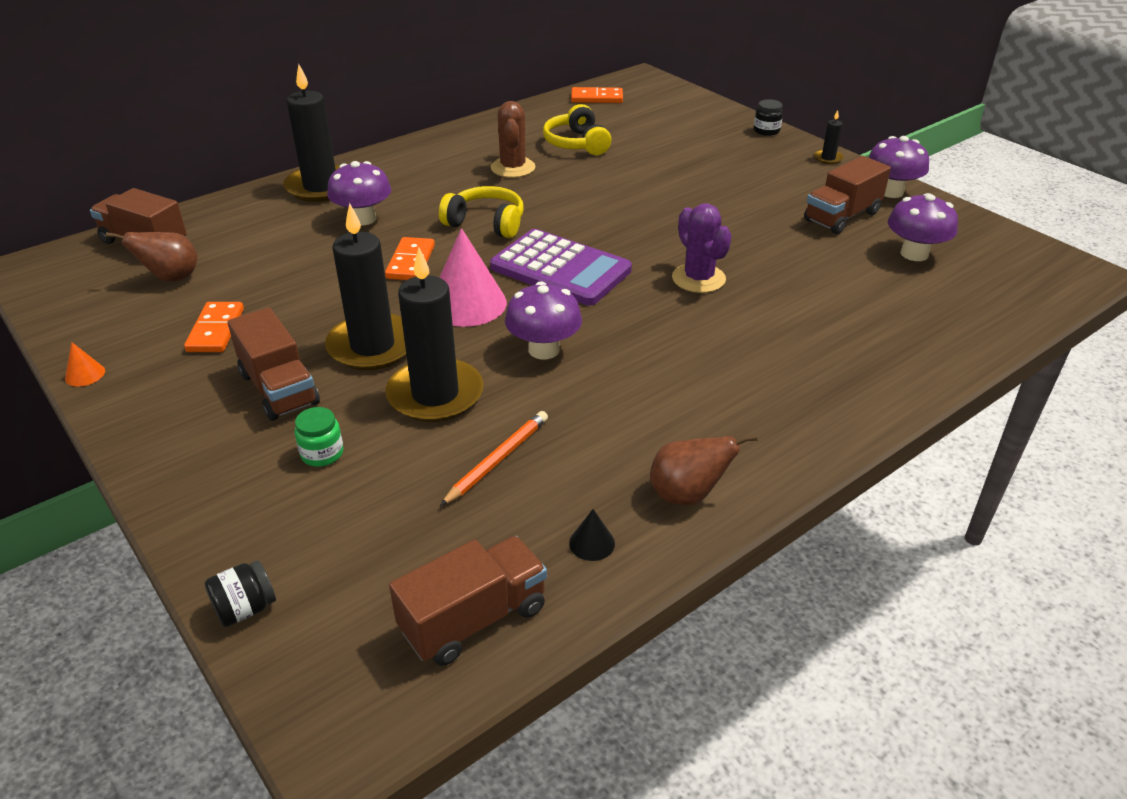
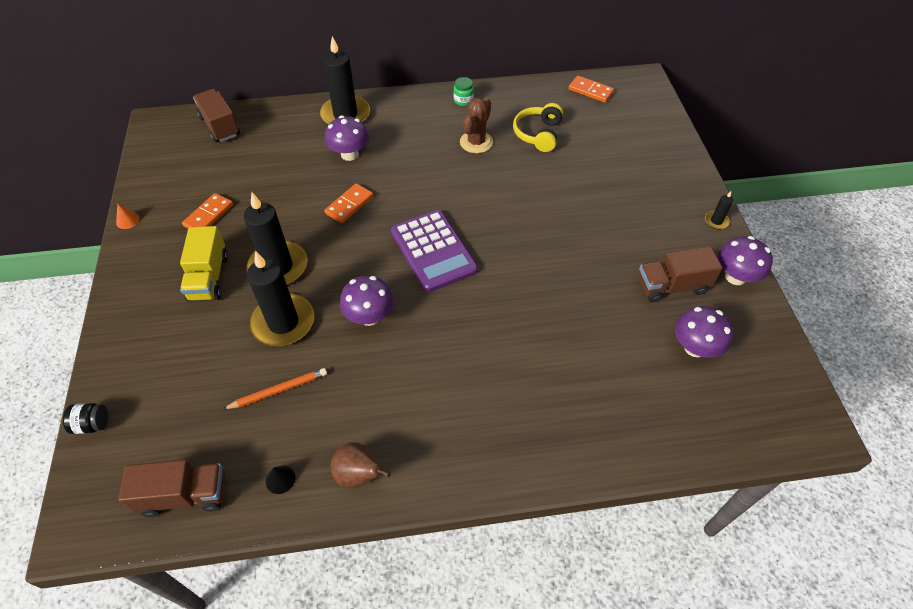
camera: 30 degrees right, 15 degrees up
brown pear [106,232,198,282] -> none
brown truck [228,307,320,421] -> yellow truck [180,226,228,301]
green jar [295,407,344,467] -> green jar moved to [454,77,474,106]
yellow headphones [439,186,524,238] -> none
pink cone [439,228,507,327] -> none
purple cactus [672,204,732,293] -> none
black jar [754,99,783,136] -> none

